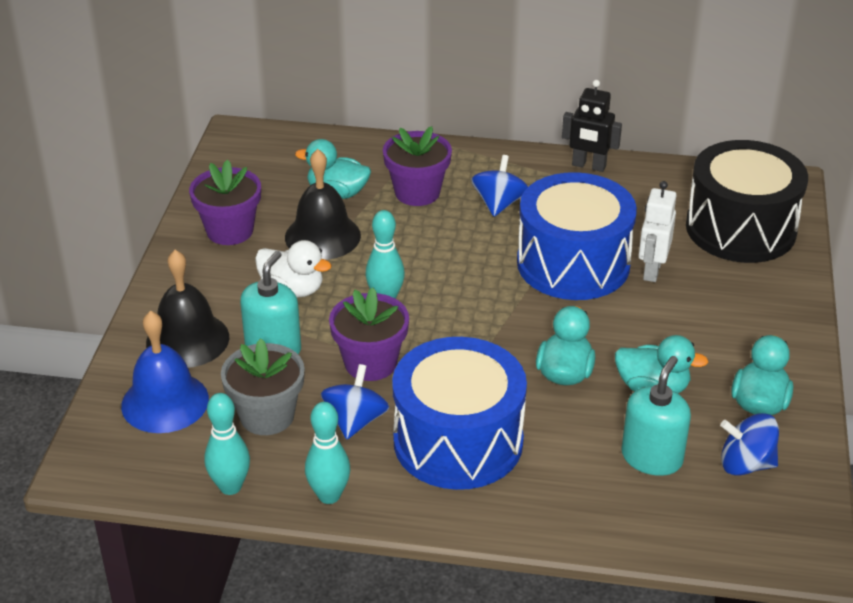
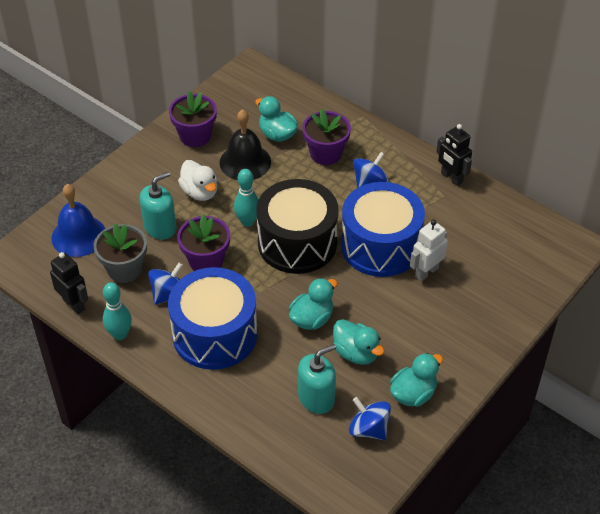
camera: 30 degrees right, 10 degrees up
black bell [146,250,229,368] -> none
turquoise bowling pin [204,393,250,495] -> black robot [50,252,88,314]
black drum [686,140,808,263] -> black drum moved to [256,179,339,274]

